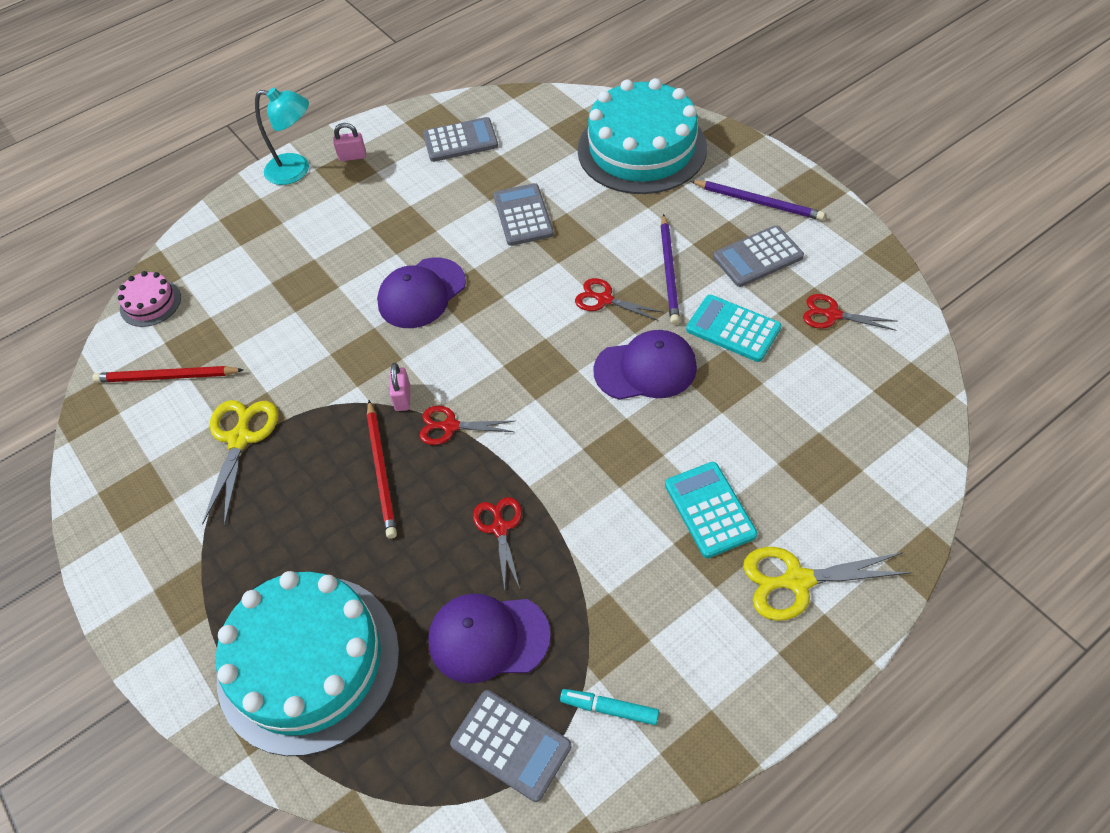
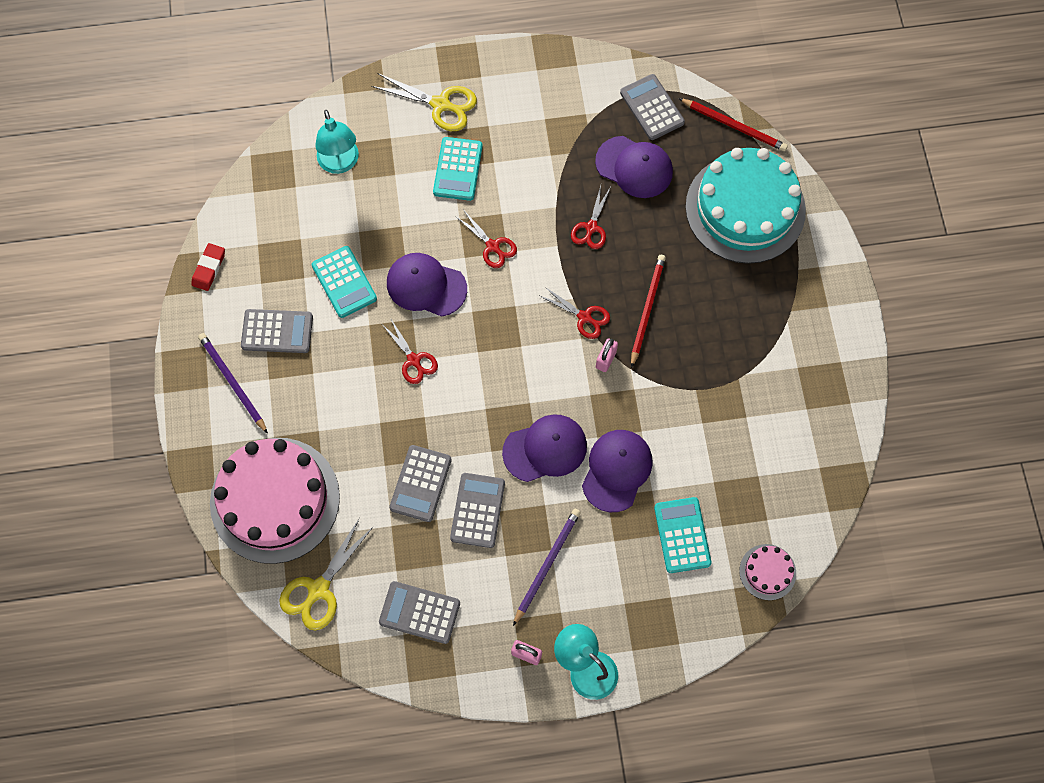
camera: 155 degrees left, 15 degrees up
red pencil [92,366,243,383] -> red pencil moved to [679,98,788,151]
yellow scissors [202,400,278,526] -> yellow scissors moved to [279,518,374,630]
turquoise marker [560,689,659,725] -> none
turquoise cake [577,78,707,194] -> pink cake [210,438,340,564]
purple pencil [660,214,680,325] -> purple pencil moved to [513,509,581,626]
red scissors [803,294,897,331] -> red scissors moved to [455,211,517,268]
none -> red eraser [191,243,225,291]
none -> turquoise lamp [315,110,359,174]
none -> grey calculator [450,473,505,548]
none -> purple cap [582,430,653,512]
none -> turquoise calculator [654,497,712,573]

